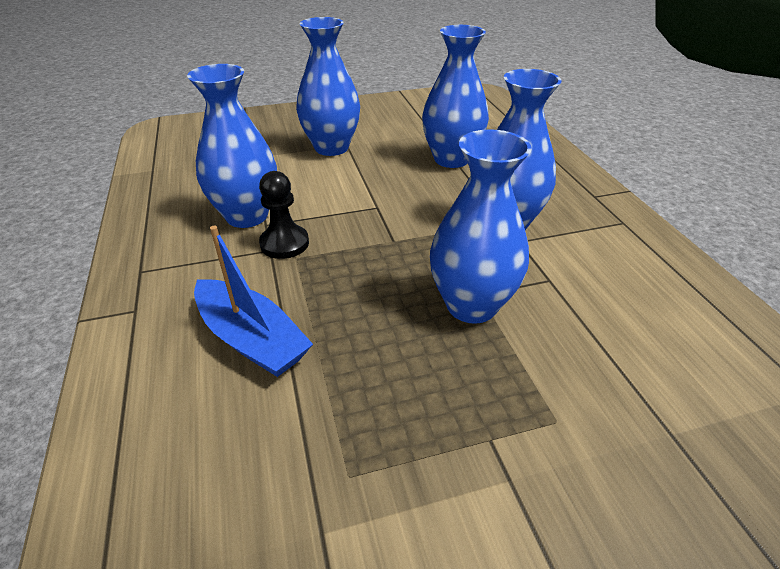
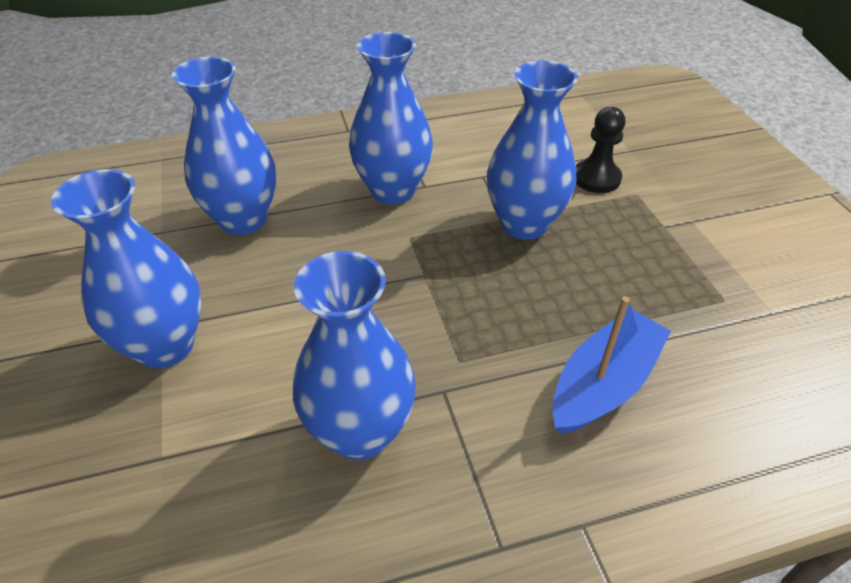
camera: 90 degrees left, 5 degrees up
black pawn [259,171,309,259] -> black pawn moved to [576,107,626,193]

